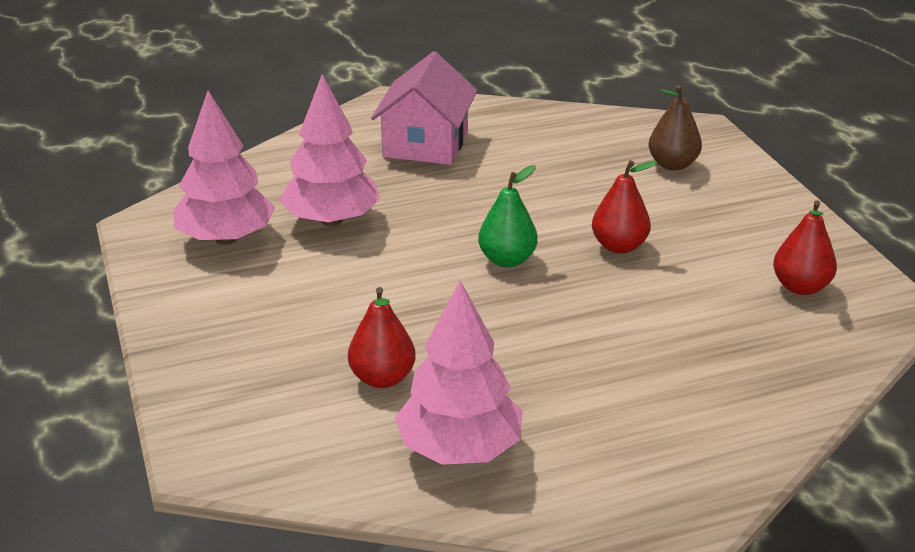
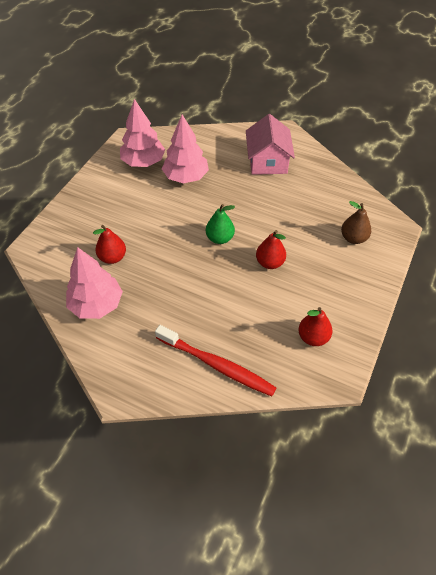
camera: 45 degrees right, 20 degrees up
pink house [371,51,477,165] -> pink house turned 60 degrees counterclockwise [246,114,295,175]
none -> red toothbrush [155,325,276,396]

